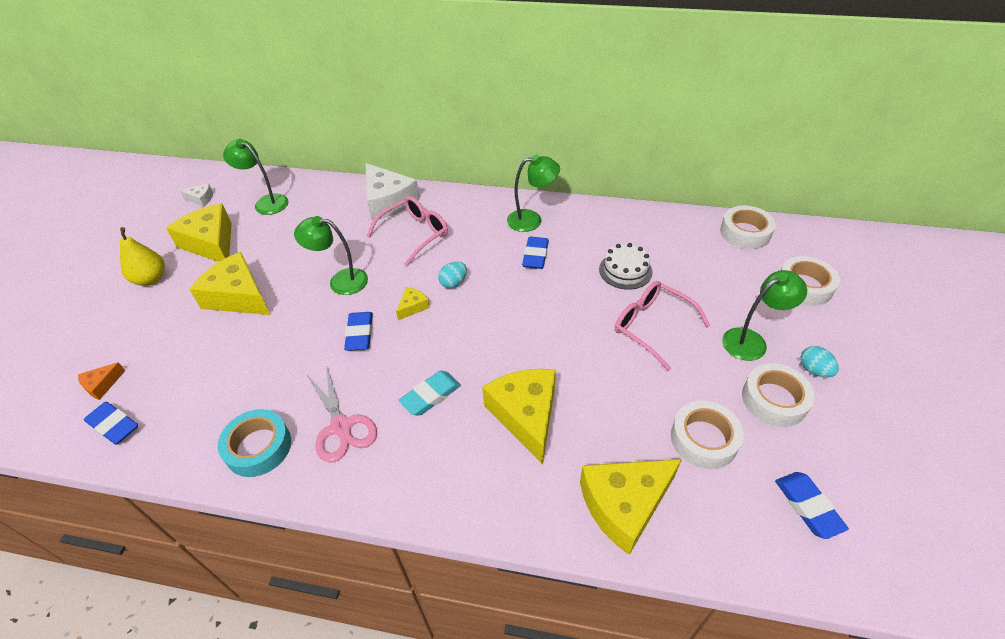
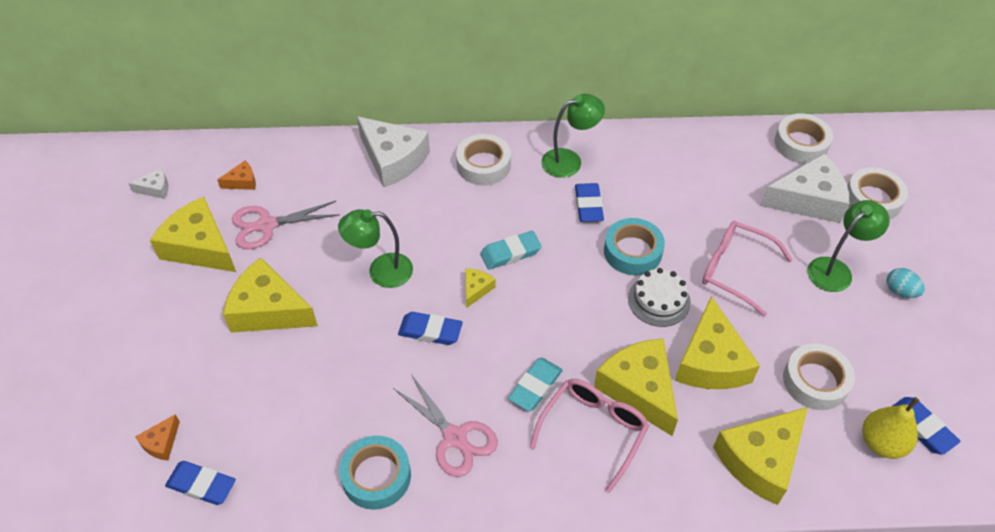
camera: 15 degrees left, 5 degrees up
yellow pear [120,227,165,286] -> yellow pear moved to [863,397,919,459]
green lamp [223,139,288,215] -> orange cheese [217,161,256,190]
blue eraser [344,312,373,351] -> blue eraser turned 60 degrees counterclockwise [398,312,463,345]
pink glasses [367,196,448,266] -> pink glasses moved to [530,379,649,493]
turquoise egg [438,262,467,288] -> turquoise eraser [480,231,542,270]
white cake [599,243,653,290] -> white cake moved to [628,268,691,327]
white tape [742,363,815,427] -> white tape moved to [456,134,511,185]
none -> pink scissors [232,201,340,249]
none -> turquoise tape [604,218,665,275]
none -> yellow cheese [675,296,760,389]
none -> white cheese [761,154,849,223]

